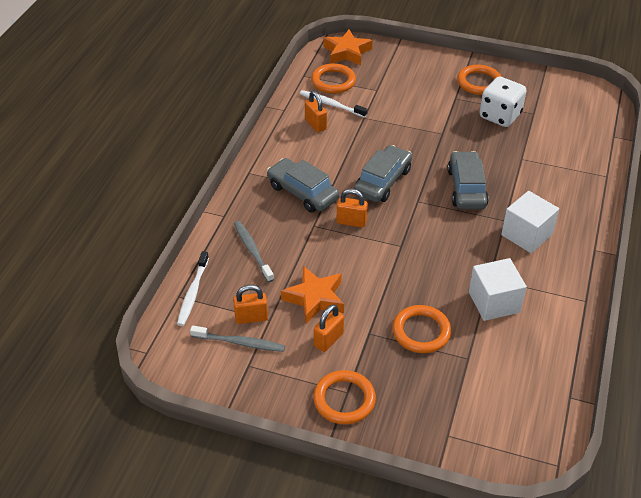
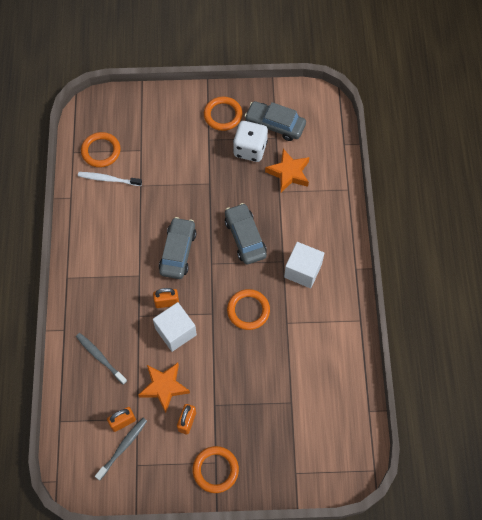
camera: 20 degrees left, 20 degrees up
white toothbrush [177,251,209,326] -> none
grey toothbrush [190,326,285,352] -> grey toothbrush turned 45 degrees counterclockwise [95,418,147,480]
grey car [267,158,339,212] -> grey car moved to [245,101,306,141]
orange padlock [305,91,327,132] -> none
orange star [323,29,373,65] -> orange star moved to [265,149,310,192]
orange ring [392,305,451,353] -> orange ring moved to [227,289,270,330]
white cube [469,258,527,321] -> white cube moved to [153,302,197,352]

